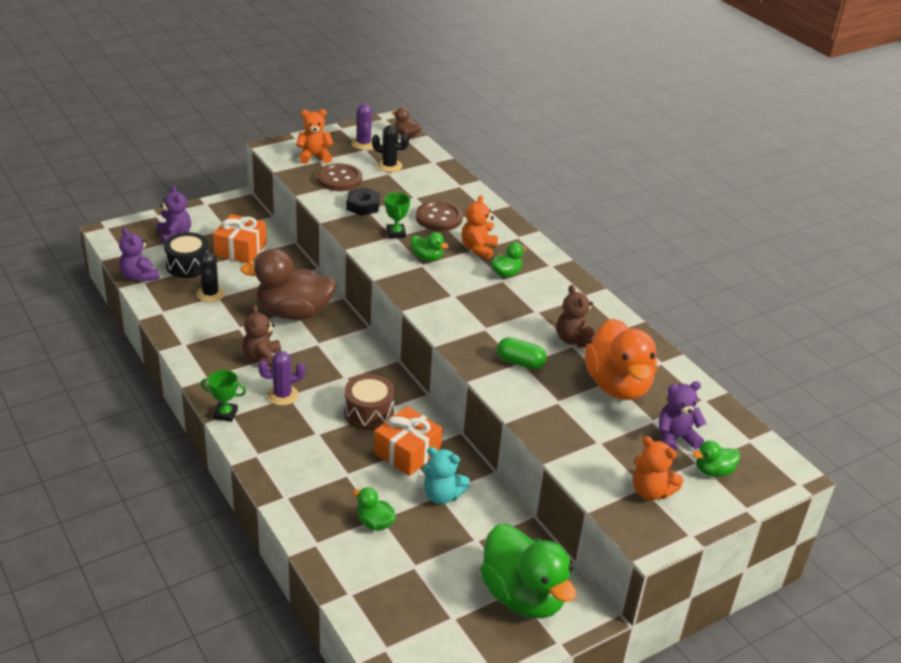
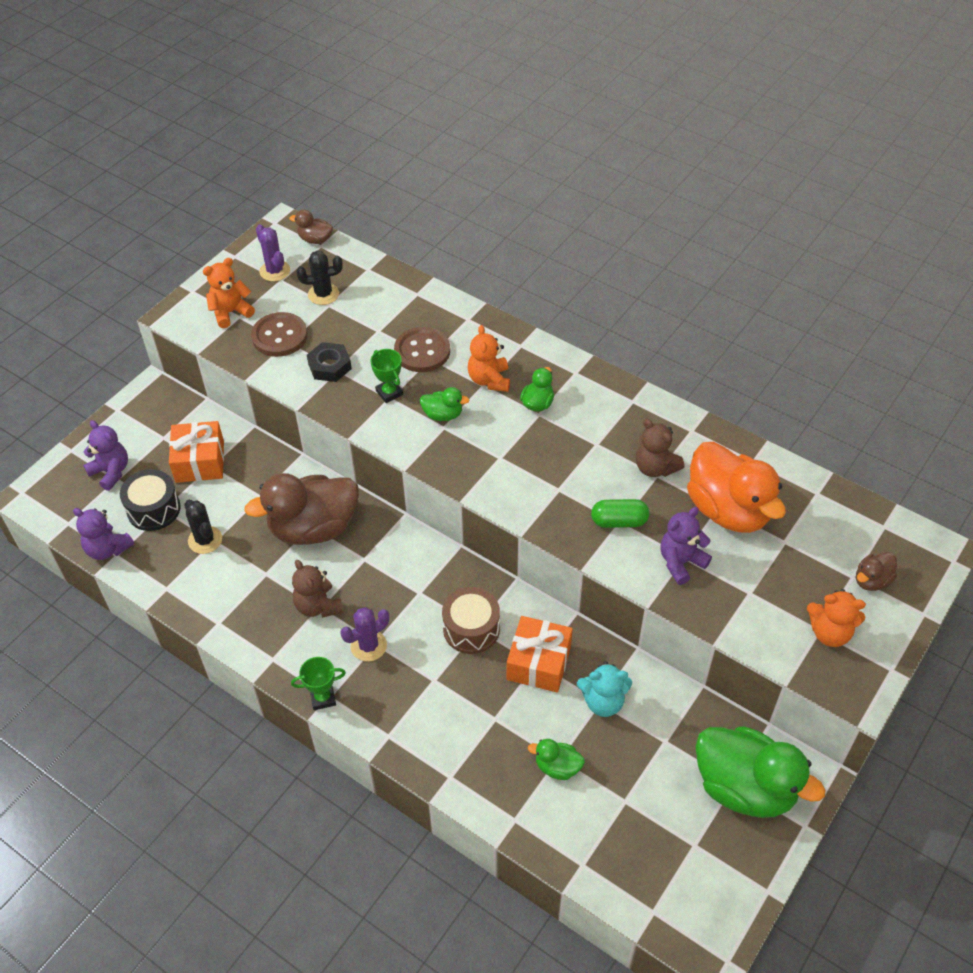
camera: 20 degrees left, 15 degrees up
purple teddy bear [658,381,706,451] -> purple teddy bear moved to [660,507,712,585]
green duck [693,441,740,477] -> brown duck [856,552,897,591]

